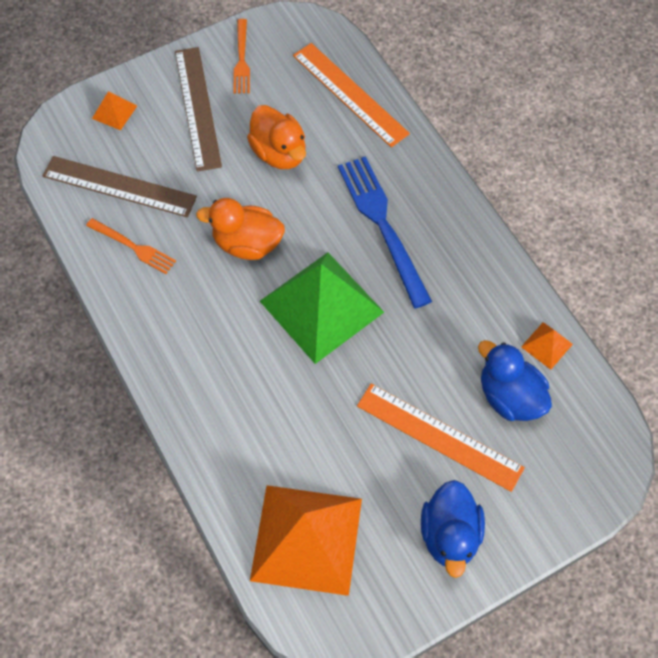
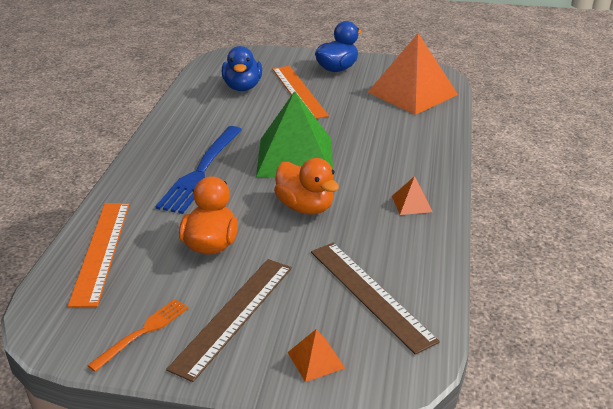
camera: 140 degrees left, 30 degrees down
orange fork [86,218,176,274] -> none
orange pyramid [521,322,573,370] -> orange pyramid moved to [392,176,433,215]

